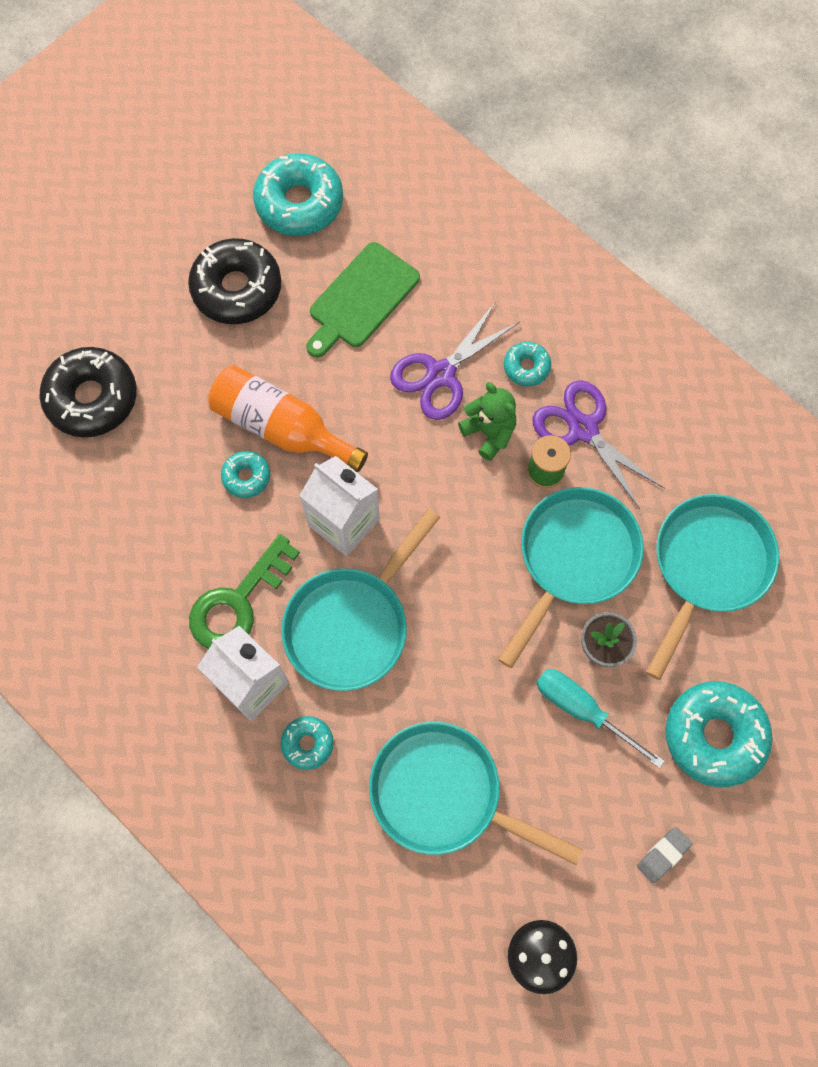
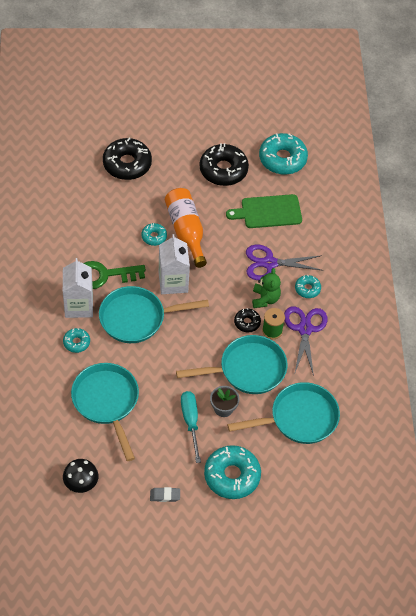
camera: 40 degrees right, 15 degrees down
none -> black donut [234,308,261,332]

